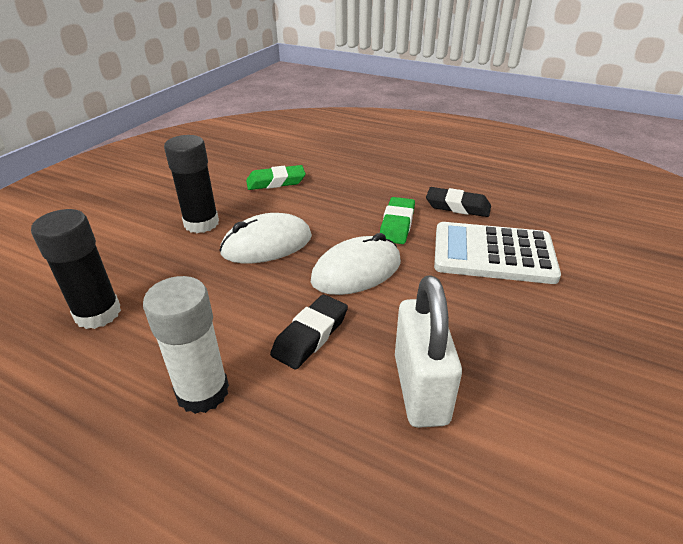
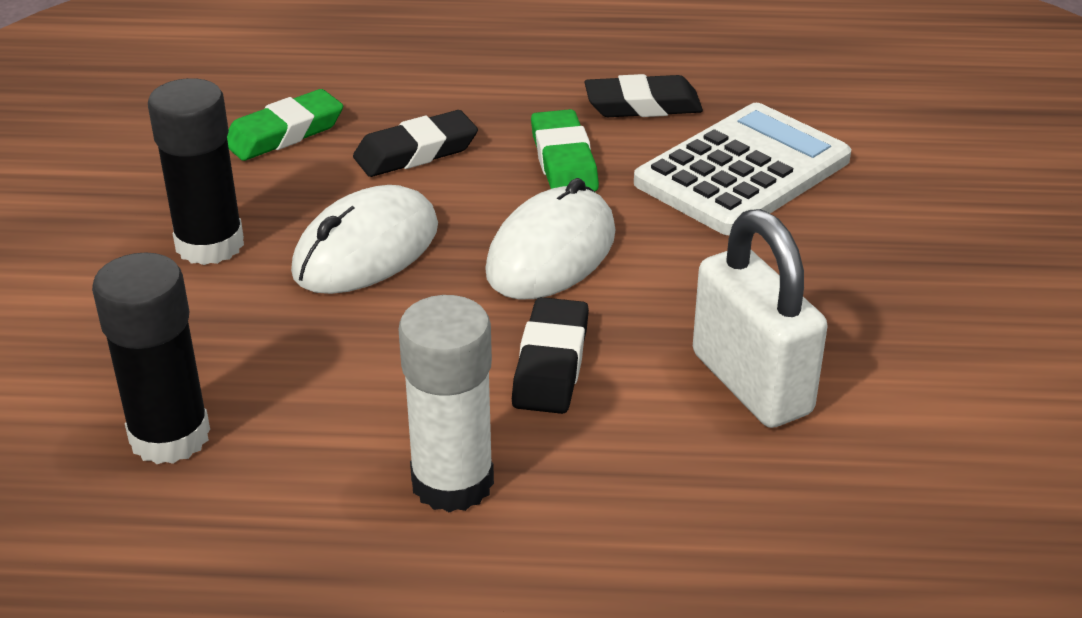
camera: 25 degrees left, 0 degrees up
white calculator [434,222,561,284] -> white calculator turned 150 degrees clockwise [634,103,851,235]
none -> black eraser [353,110,478,177]

